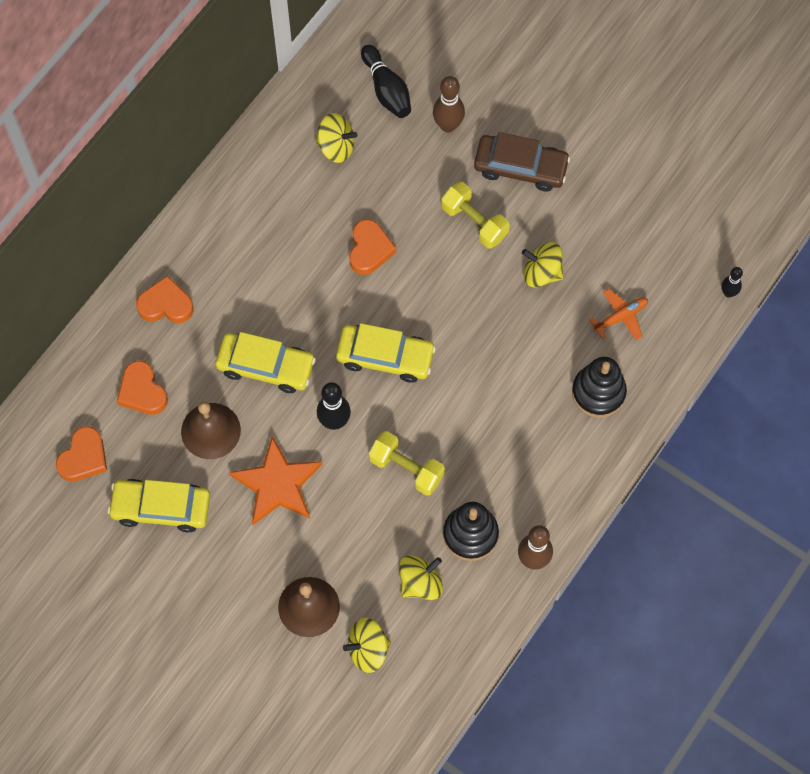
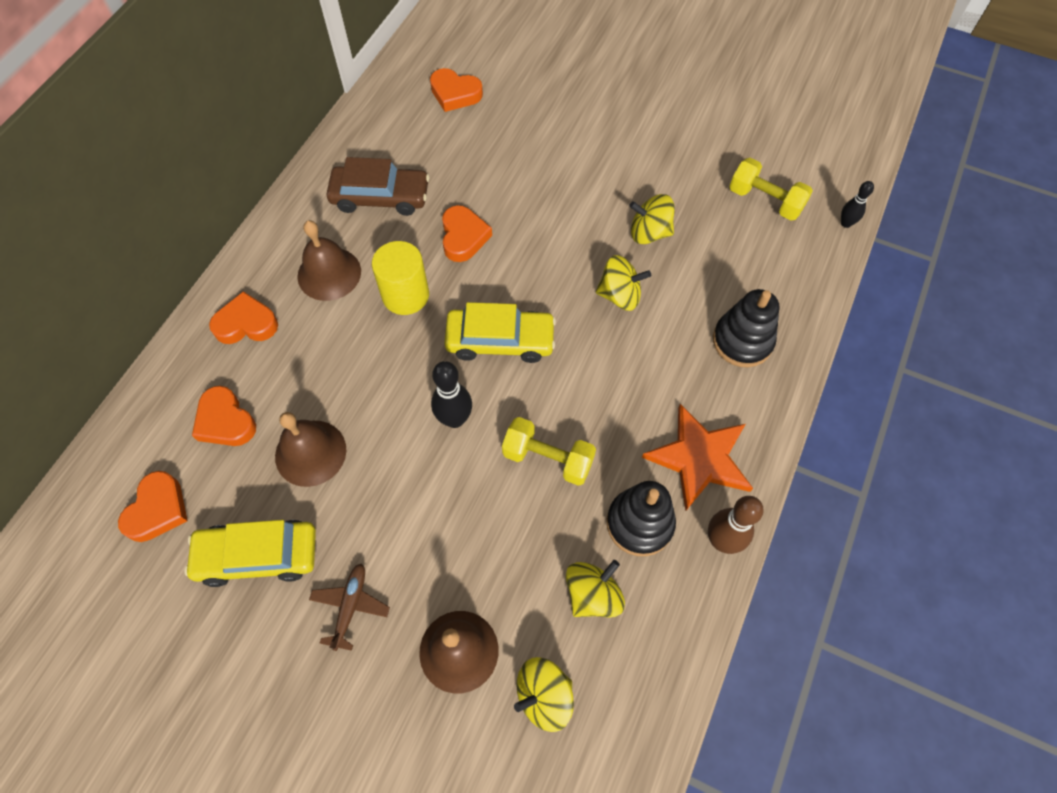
camera: 10 degrees left, 5 degrees down
yellow car [215,332,316,393] -> none
orange star [229,436,322,525] -> orange star moved to [642,404,753,511]
yellow spinning top [315,113,357,163] -> yellow spinning top moved to [596,255,651,311]
black bowling pin [361,45,411,118] -> orange heart [430,68,483,112]
brown bowling pin [433,76,465,133] -> none
yellow dumbbell [441,182,510,249] -> yellow dumbbell moved to [729,158,813,221]
brown car [474,132,570,192] -> brown car moved to [327,157,429,216]
orange plane [589,288,648,340] -> none
none -> brown bell [297,220,361,301]
none -> brown plane [309,563,390,651]
none -> yellow cylinder [372,241,429,315]

